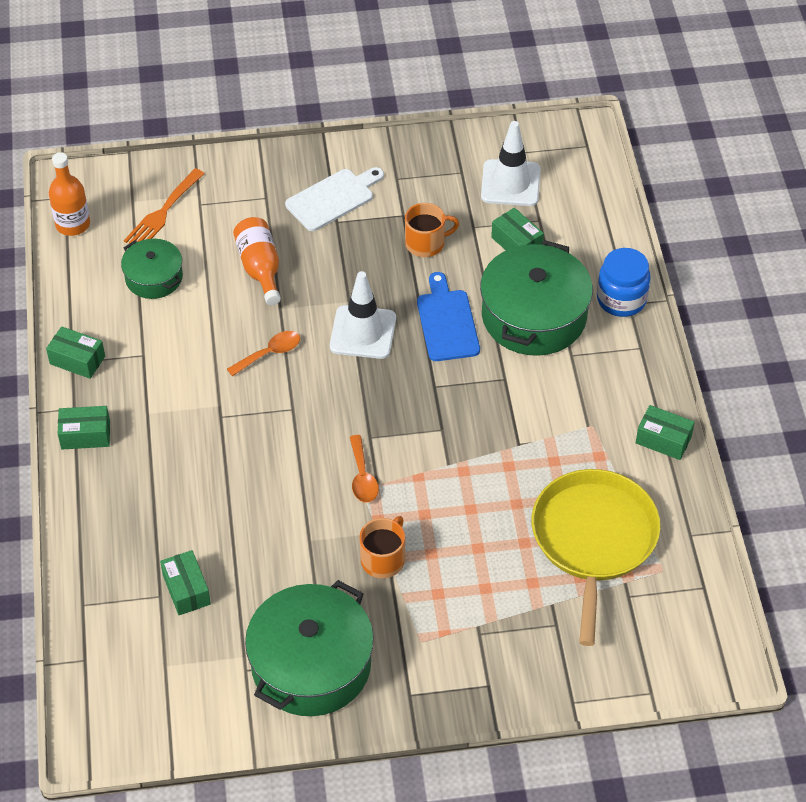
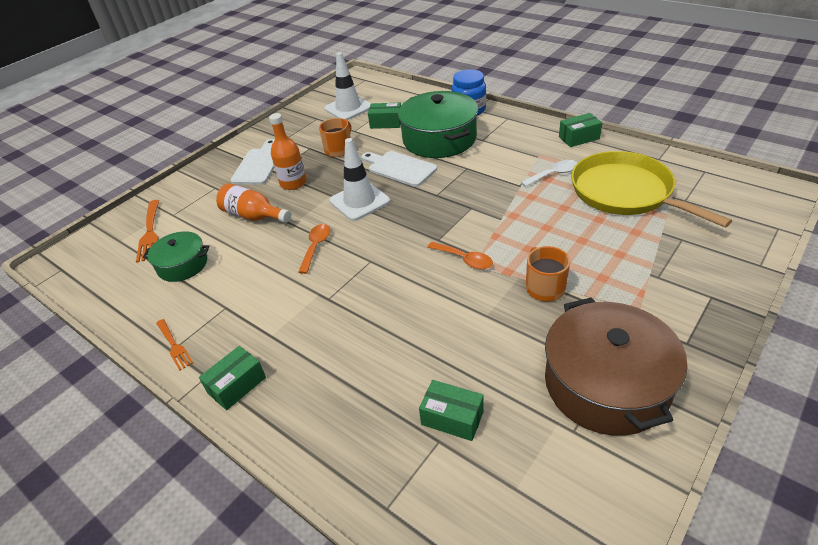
camera: 40 degrees left, 10 degrees down
green box [46,326,105,379] -> orange fork [156,319,193,371]
orange bottle [49,152,90,236] -> orange bottle moved to [269,113,306,190]
green pot [245,580,374,716] -> brown pot [545,297,688,436]
blue cutting board [417,272,480,361] -> white cutting board [362,151,437,187]
none -> white spoon [521,160,577,187]

